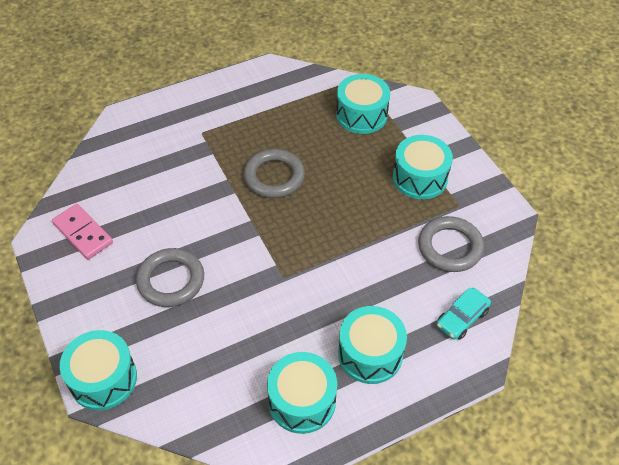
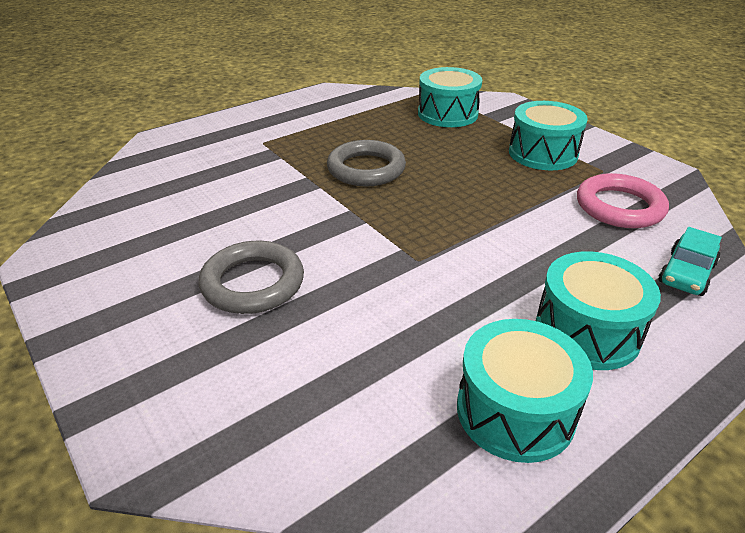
camera: 10 degrees left, 15 degrees down
pink domino [52,204,113,260] -> none
turquoise drum [60,330,137,410] -> none
grey ring [418,216,484,272] -> pink ring [577,173,669,228]

